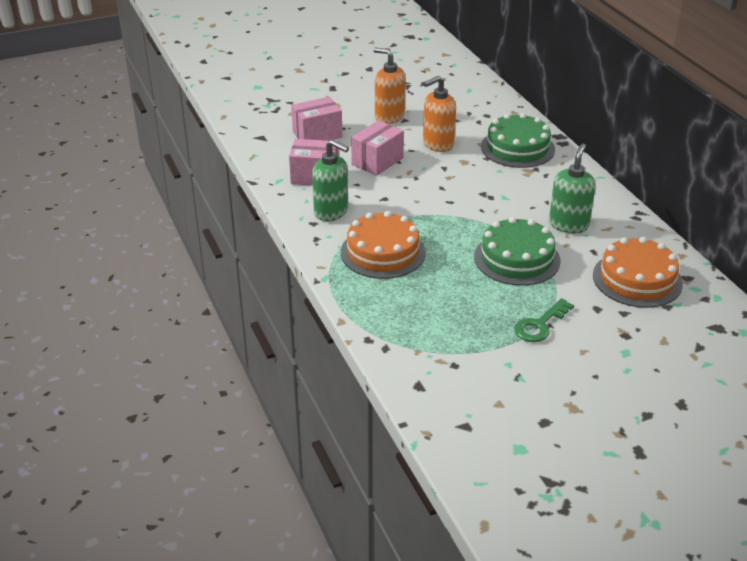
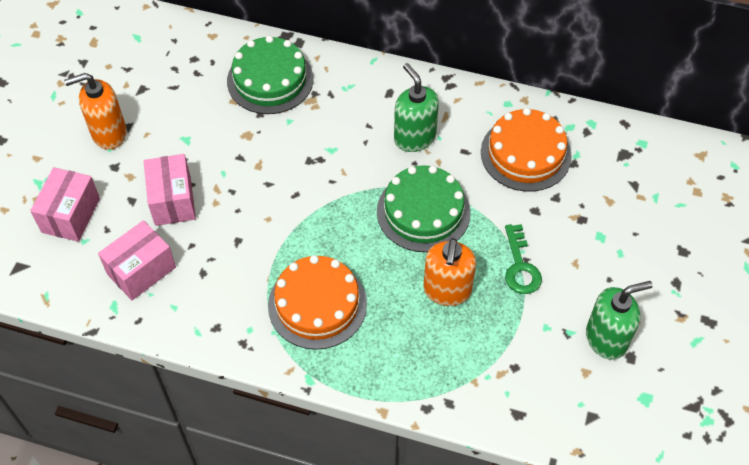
camera: 50 degrees left, 20 degrees up
green soap dispenser [312,140,349,221] -> green soap dispenser moved to [586,281,653,360]
orange soap dispenser [423,76,456,152] -> orange soap dispenser moved to [423,238,476,306]

